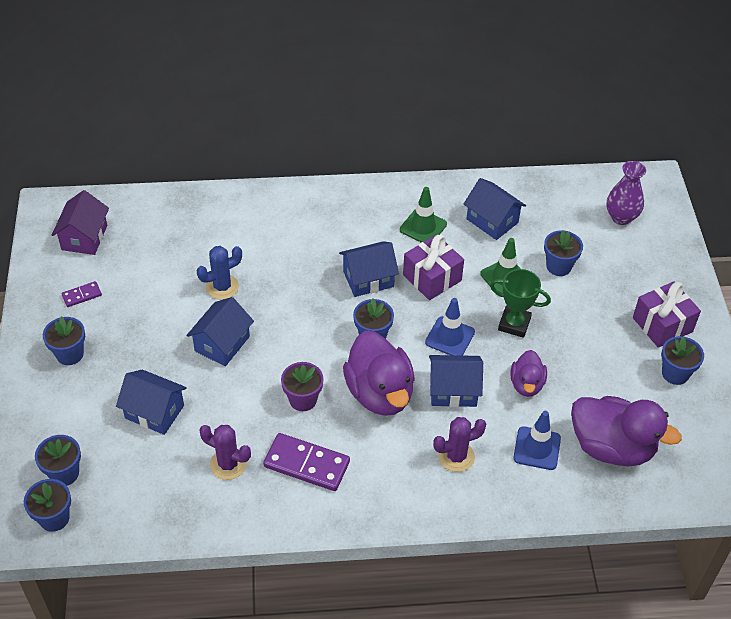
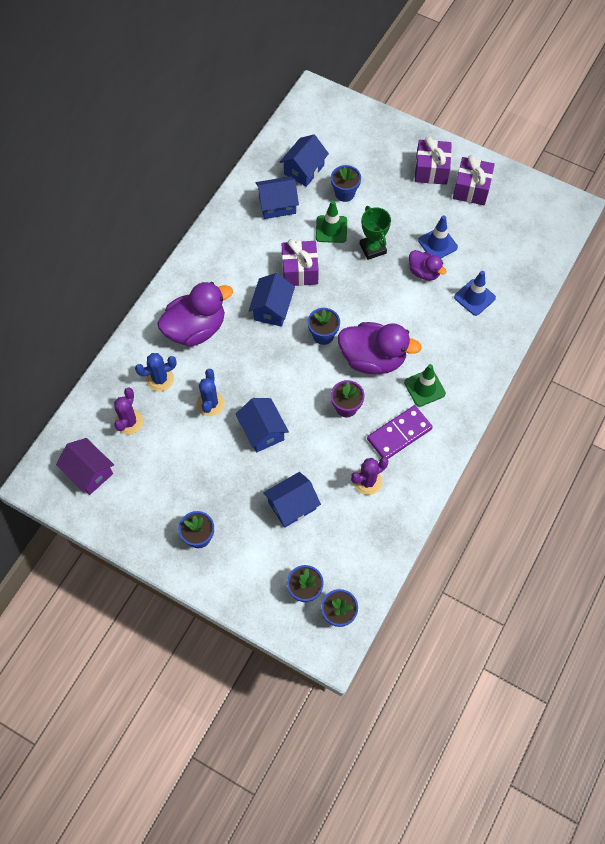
camera: 55 degrees left, 15 degrees up
purple domino [62,281,102,307] -> none
green traffic cone [400,187,447,242] -> green traffic cone moved to [404,364,446,407]
blue traffic cone [425,298,475,356] -> blue traffic cone moved to [418,215,458,258]
blue house [429,355,483,407] -> blue house moved to [280,134,329,187]
purple cactus [433,417,486,472] -> purple cactus moved to [114,387,143,435]
green trophy [490,269,551,338] -> green trophy turned 75 degrees counterclockwise [360,206,391,260]
purple duck [571,396,682,466] -> purple duck moved to [157,282,233,347]
purple vase [607,161,646,225] -> none
blue flower pot [661,336,704,385] -> purple gift [453,155,495,205]
none -> blue cactus [135,353,177,391]

